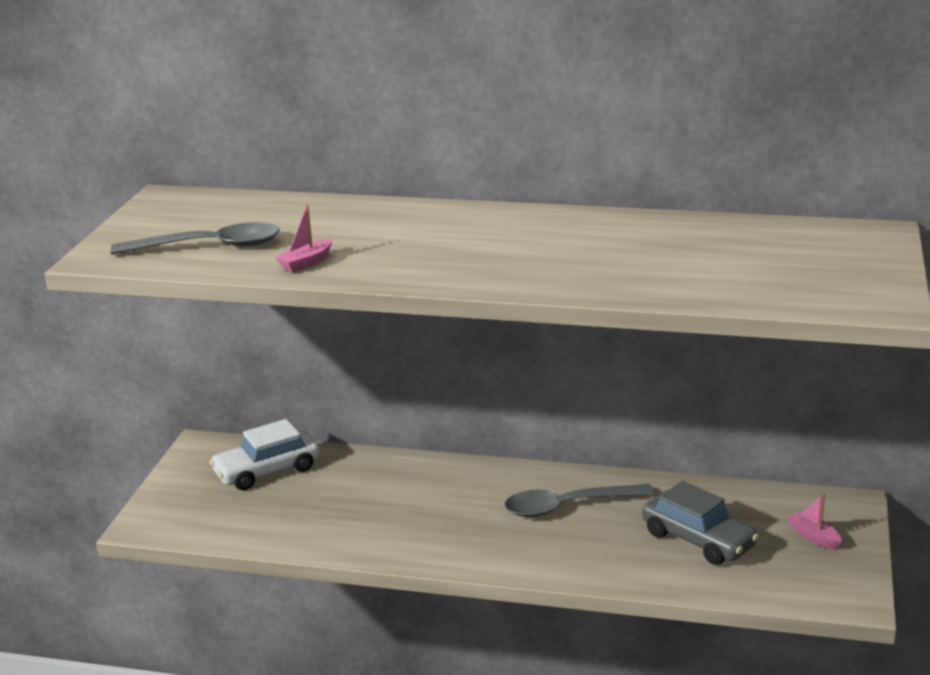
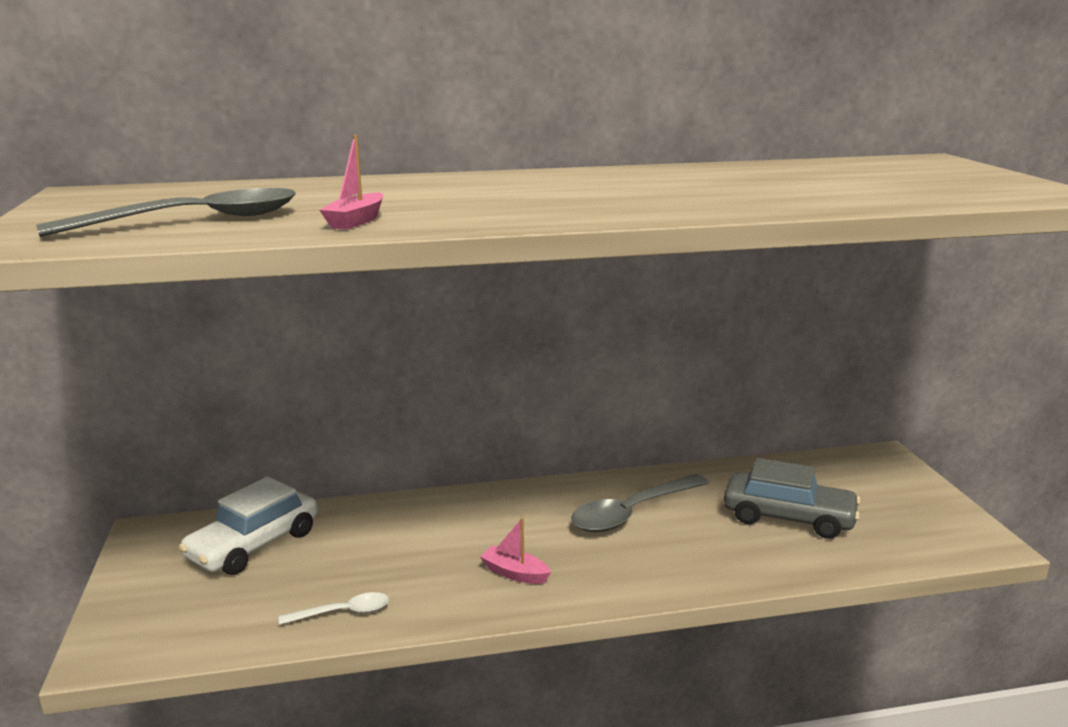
camera: 25 degrees left, 5 degrees down
pink boat [787,493,842,550] -> pink boat moved to [480,518,551,584]
none -> white spoon [279,592,389,625]

